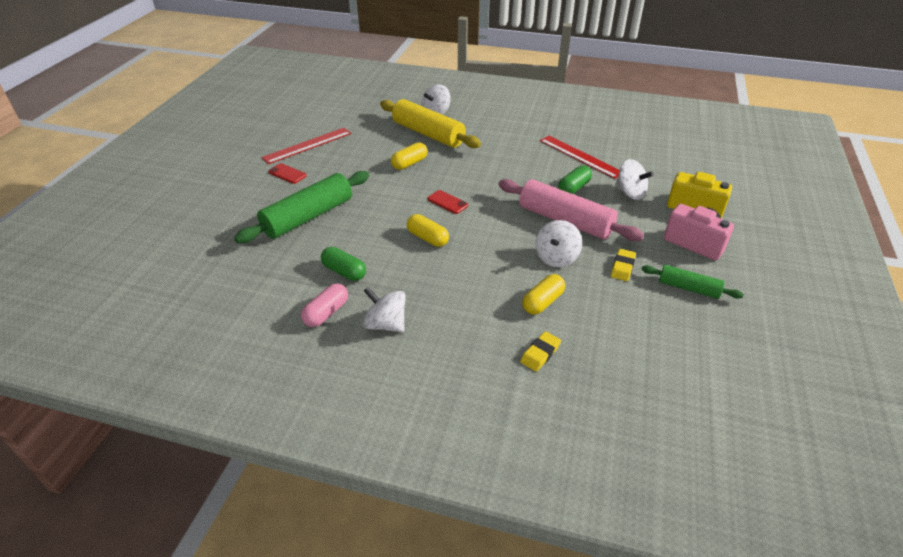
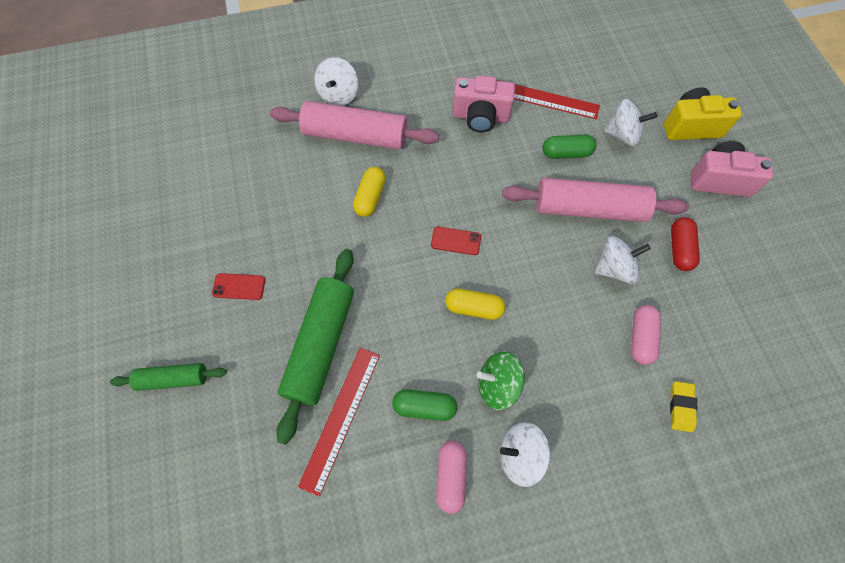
camera: 30 degrees left, 25 degrees up
red ruler [261,128,351,164] -> red ruler moved to [298,348,380,497]
yellow rolling pin [380,99,481,148] -> pink rolling pin [270,101,439,149]
yellow capsule [522,274,565,315] -> pink capsule [631,305,661,365]
white spinning top [535,220,582,267] -> white spinning top turned 105 degrees counterclockwise [595,236,651,284]
green capsule [558,165,592,194] -> green capsule turned 75 degrees clockwise [543,135,596,159]
yellow eraser [611,249,636,281] -> red capsule [671,217,700,271]
green rolling pin [641,265,744,299] -> green rolling pin moved to [110,363,227,391]
none -> pink camera [453,76,515,132]
none -> green spinning top [477,351,525,410]

